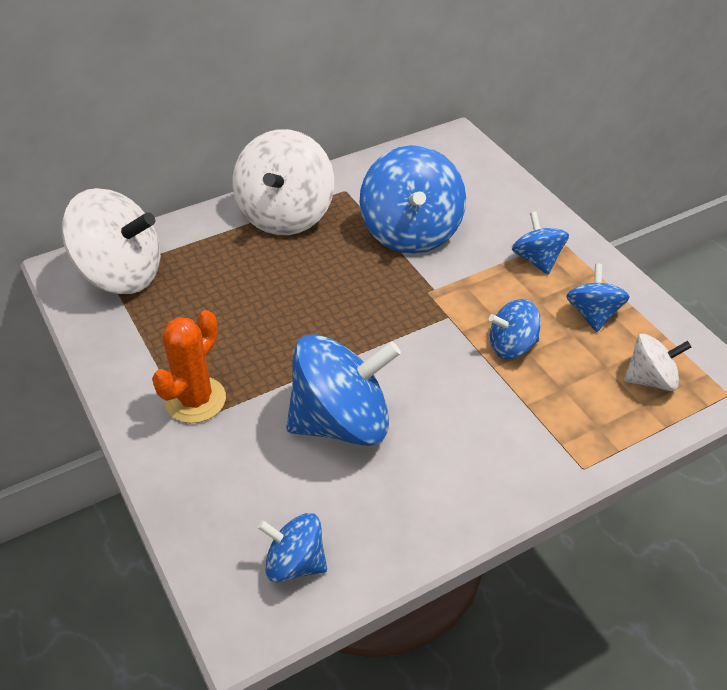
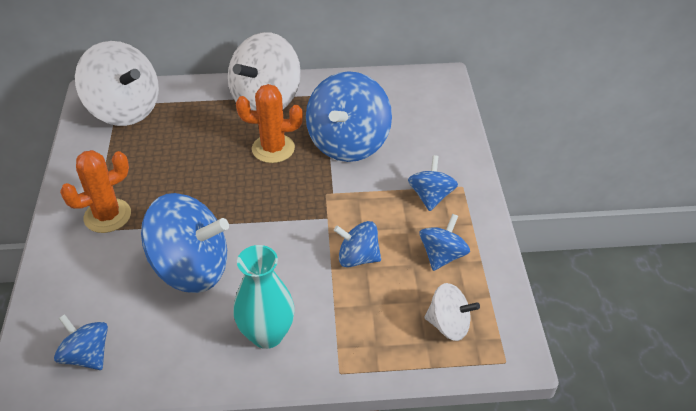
camera: 25 degrees right, 0 degrees up
none -> turquoise vase [234,245,295,349]
none -> orange cactus [236,84,303,163]

